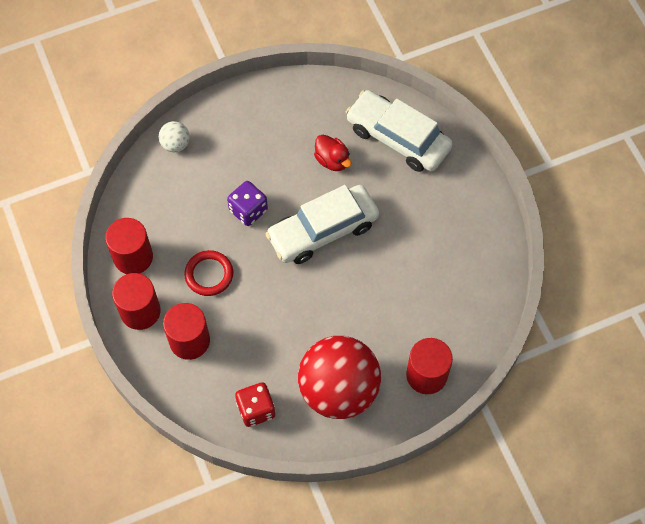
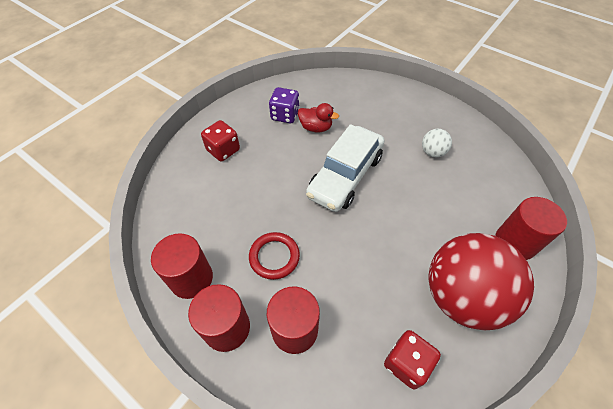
camera: 30 degrees left, 10 degrees down
white ball [159,121,190,152] -> white ball moved to [422,129,452,157]
purple dice [227,181,268,226] -> purple dice moved to [269,87,300,123]
white car [346,90,453,172] -> none
none -> red dice [201,120,240,161]

